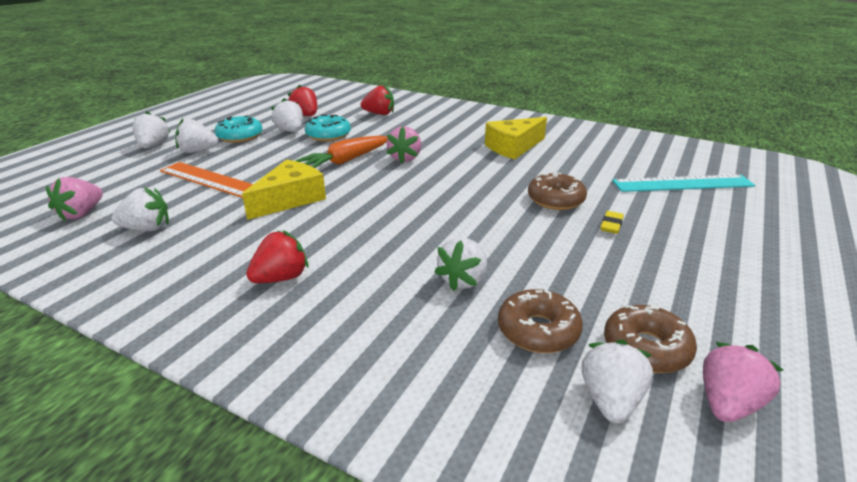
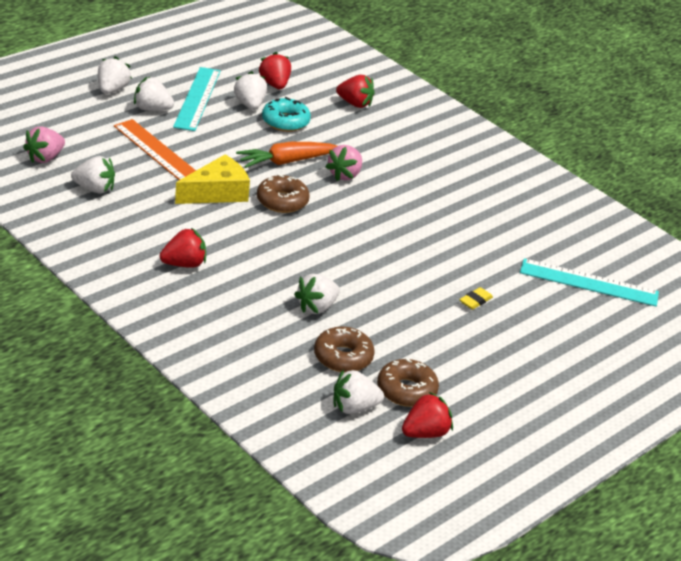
camera: 15 degrees right, 5 degrees up
turquoise donut [215,115,262,143] -> turquoise ruler [173,67,221,131]
yellow cheese [485,117,547,159] -> none
brown donut [528,172,587,210] -> brown donut moved to [257,174,310,213]
white strawberry [582,339,653,423] -> white strawberry turned 135 degrees counterclockwise [334,369,384,414]
pink strawberry [703,342,783,422] -> red strawberry [402,392,453,438]

